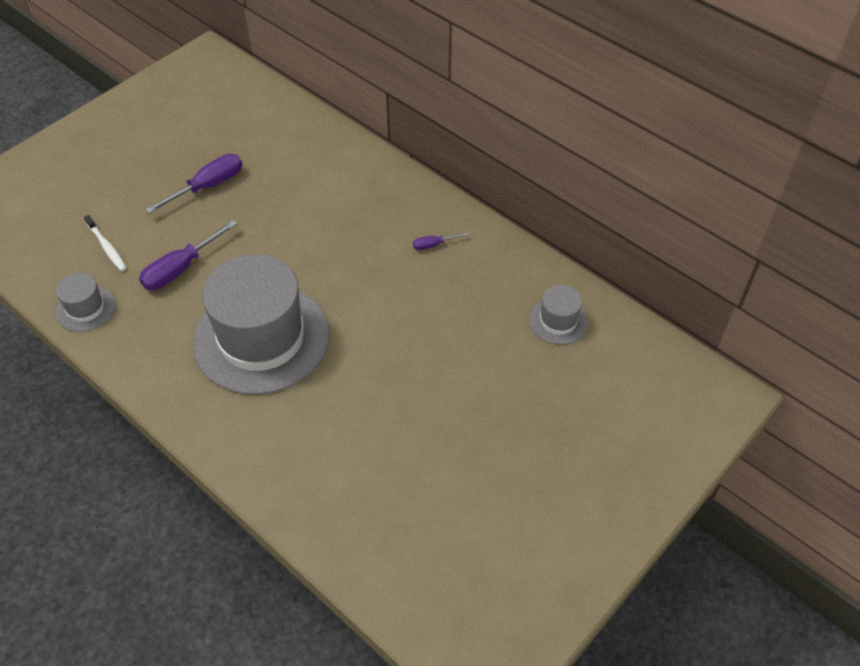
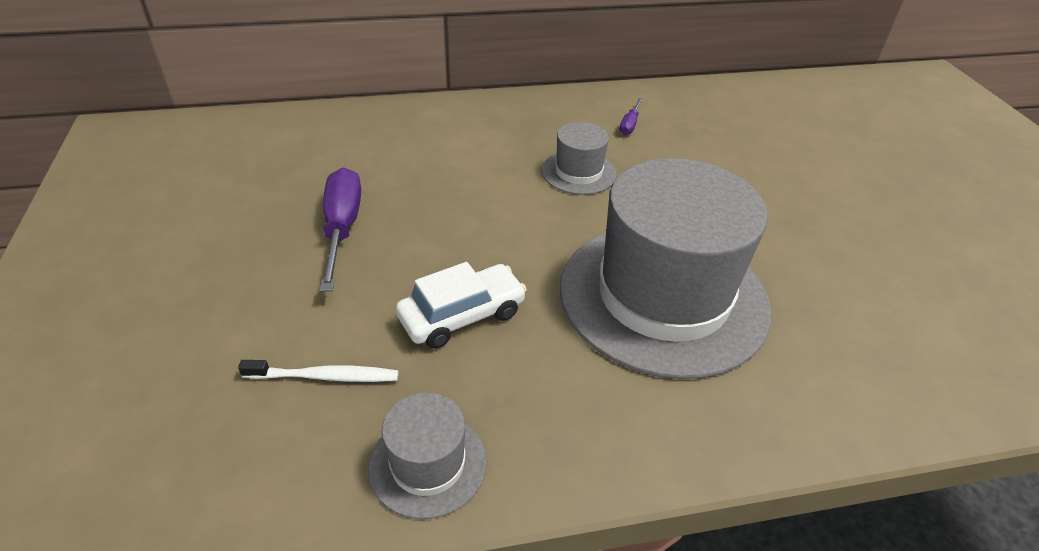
camera: 55 degrees left, 10 degrees down
purple screwdriver [139,220,238,290] -> white car [396,262,527,348]
grey hat [529,285,588,345] -> grey hat moved to [541,122,616,195]

